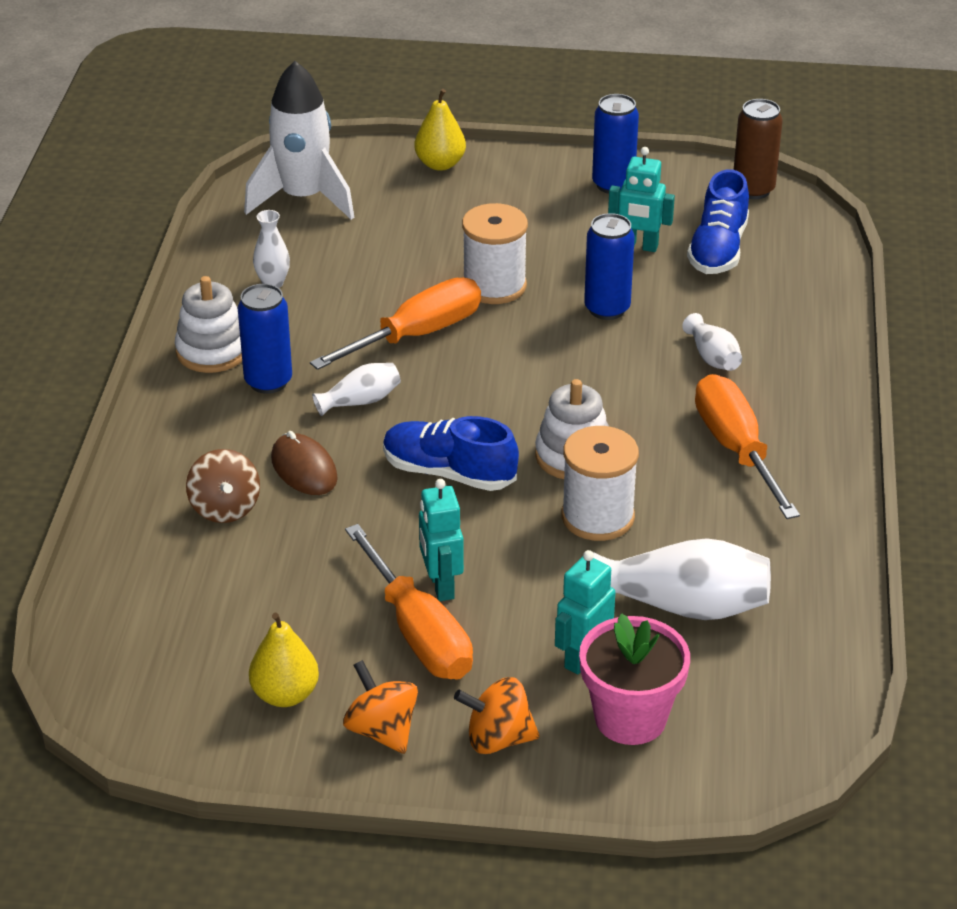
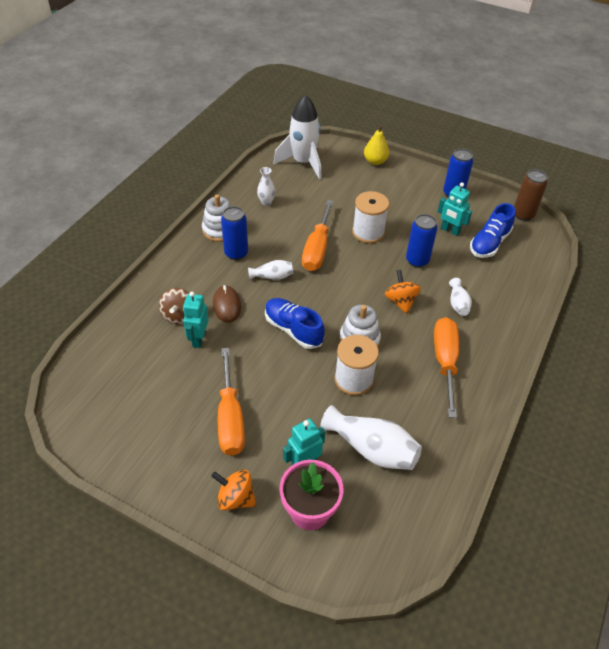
camera: 20 degrees right, 10 degrees up
yellow pear [249,613,319,707] -> none
orange screwdriver [310,277,481,370] -> orange screwdriver turned 120 degrees clockwise [302,200,333,271]
orange spinning top [343,660,418,754] -> orange spinning top moved to [385,270,421,314]
turquoise robot [419,479,464,601] -> turquoise robot moved to [183,292,209,348]

